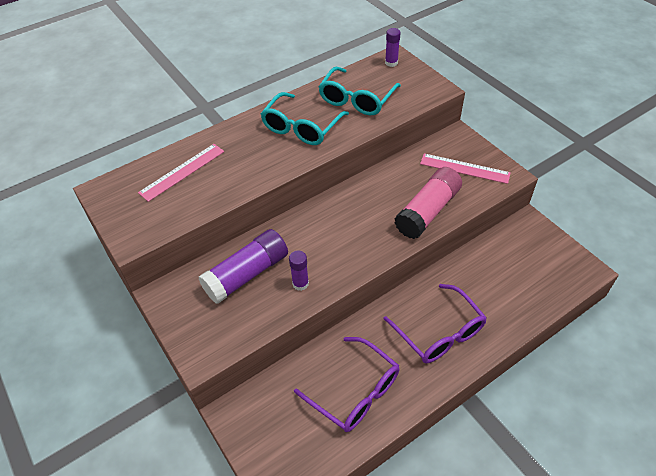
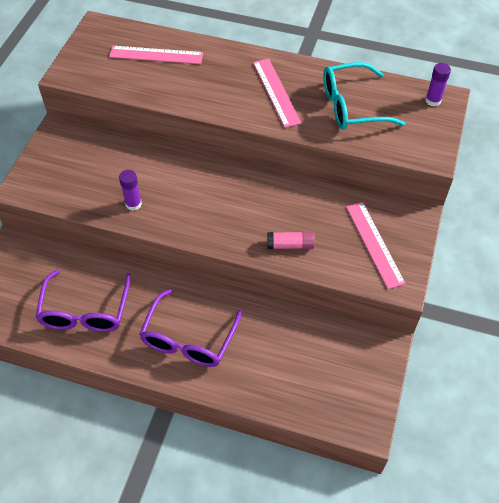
camera: 50 degrees right, 5 degrees up
purple glue stick [199,229,288,304] -> none
turquoise glasses [261,92,349,145] -> pink ruler [253,59,302,128]
pink glue stick [395,167,462,239] -> pink glue stick [267,232,315,249], size x0.51

